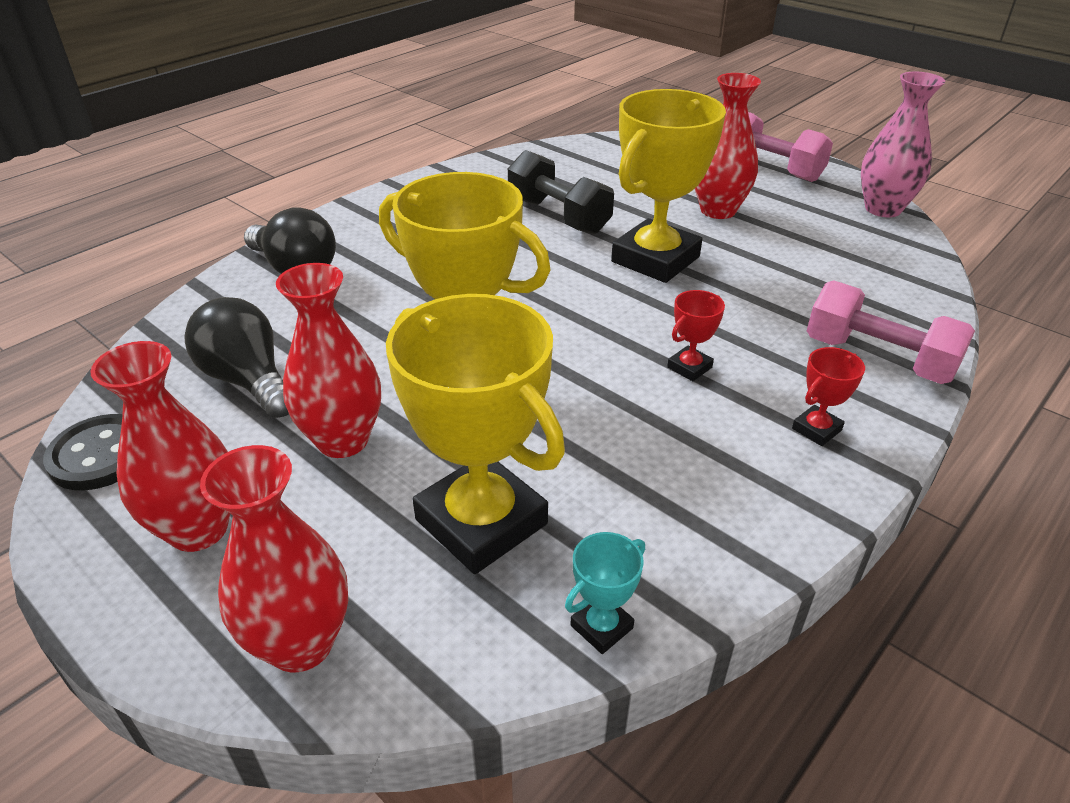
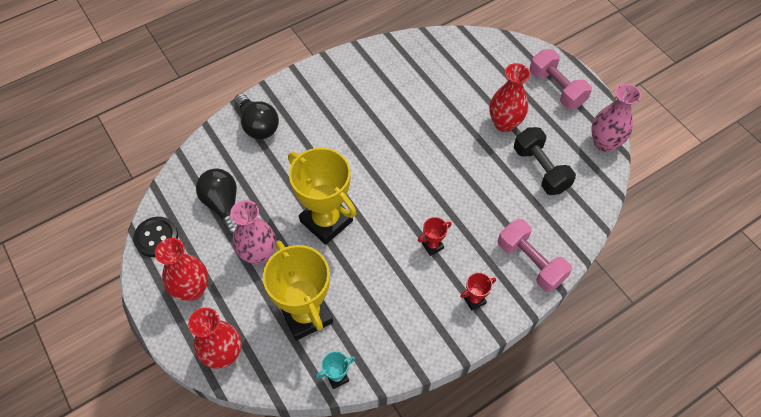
camera: 15 degrees right, 20 degrees up
red vase [276,263,381,458] -> pink vase [230,200,276,265]
black dumbbell [508,150,614,234] -> black dumbbell moved to [514,127,576,195]
yellow trophy [611,89,726,283] -> none

